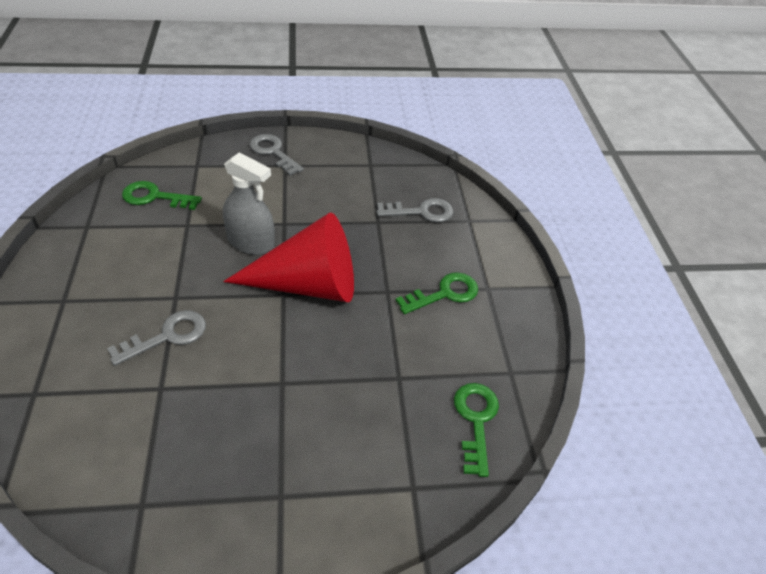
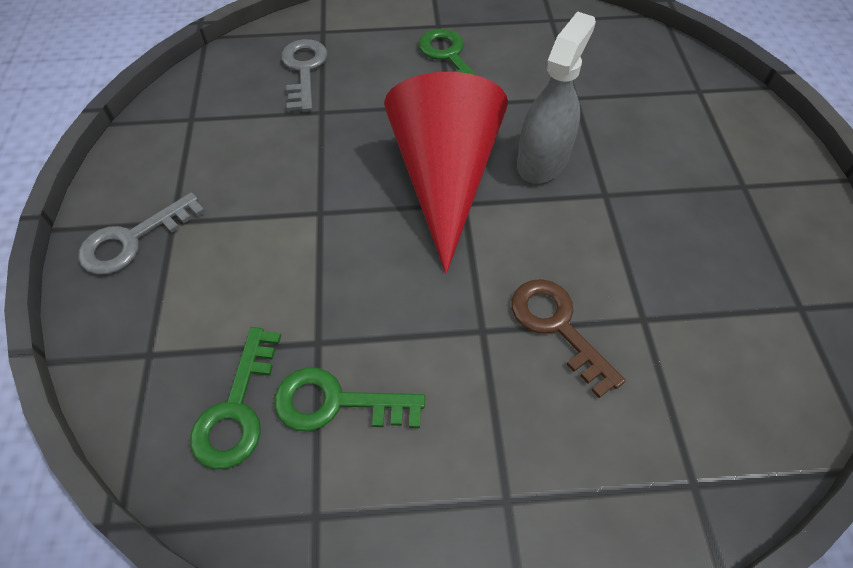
camera: 85 degrees left, 10 degrees up
grey key [107,310,206,366] -> brown key [511,279,625,398]
grey spray bottle [223,152,275,255] -> grey spray bottle moved to [517,11,596,184]
green key [454,383,499,477] -> green key moved to [275,367,425,431]

